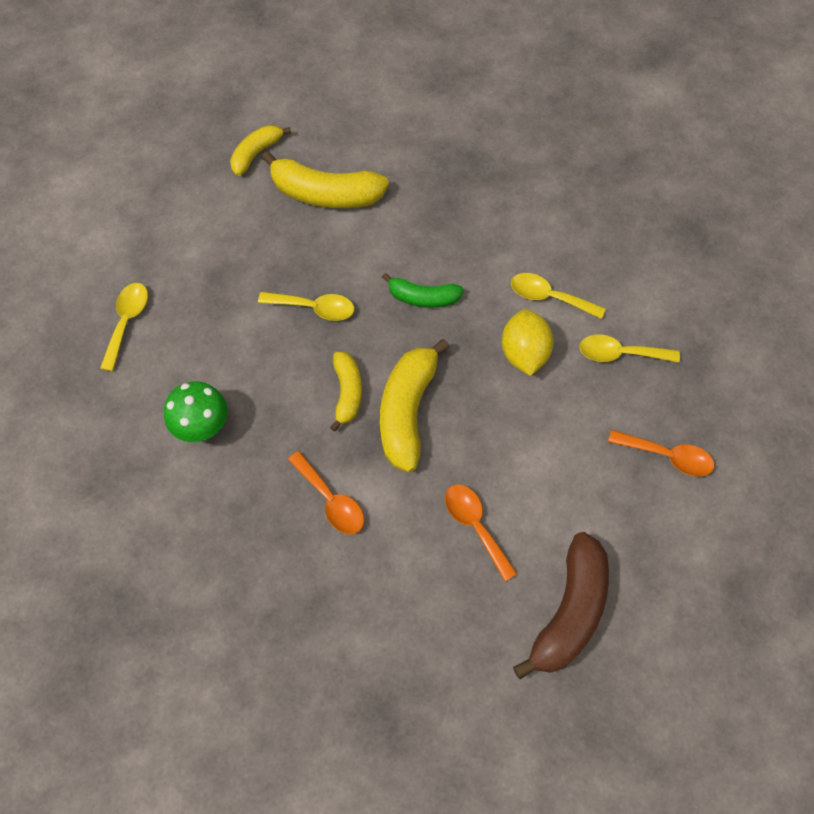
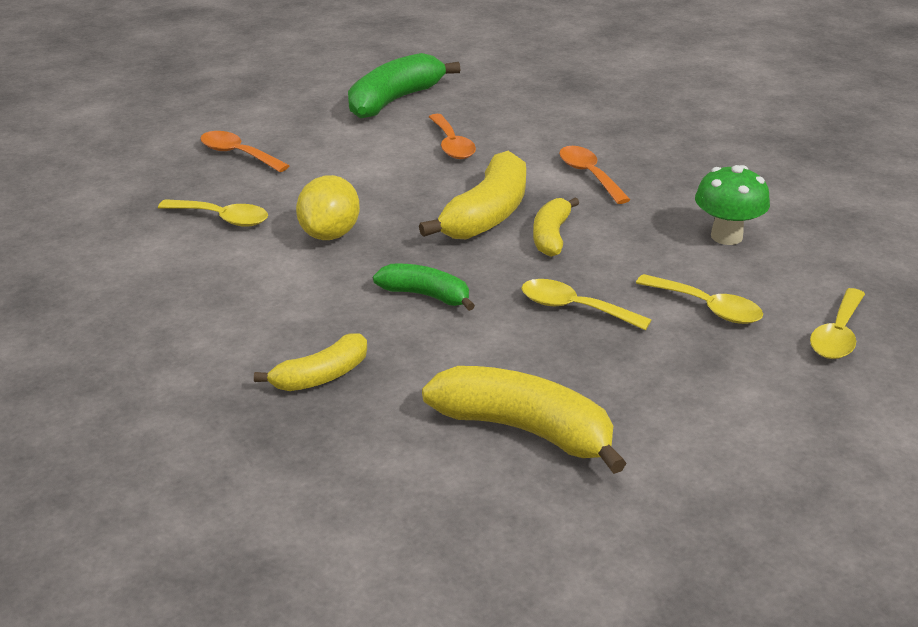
camera: 165 degrees left, 30 degrees down
yellow banana [230,125,291,176] -> yellow banana moved to [254,333,367,391]
yellow spoon [511,273,606,319] -> yellow spoon moved to [636,274,763,324]
brown banana [513,532,609,679] -> green banana [348,53,460,119]

